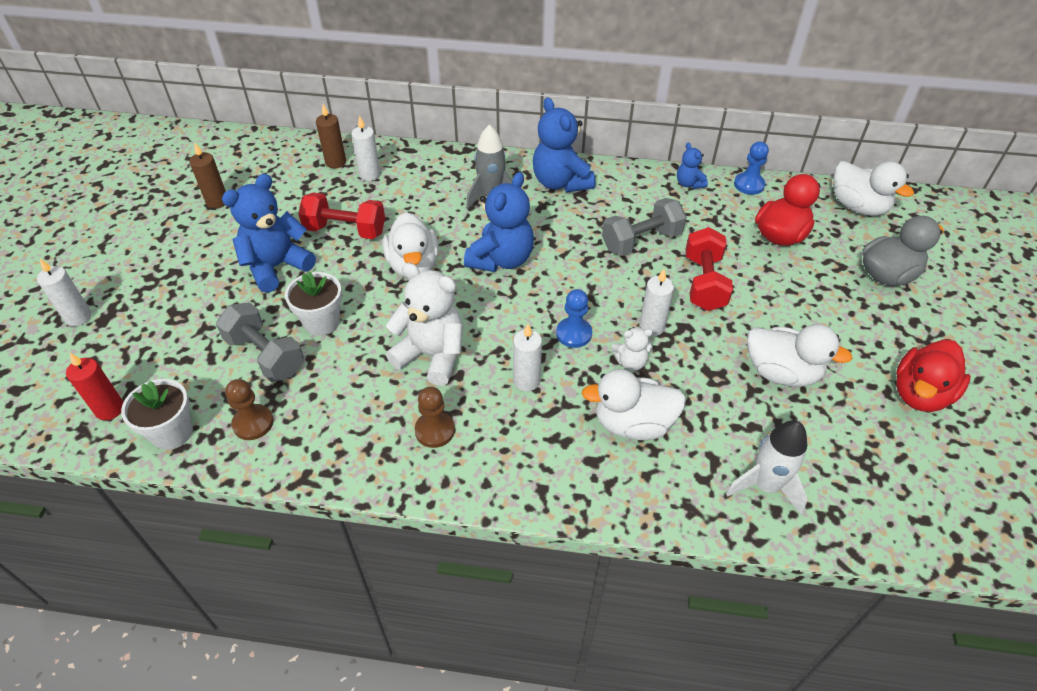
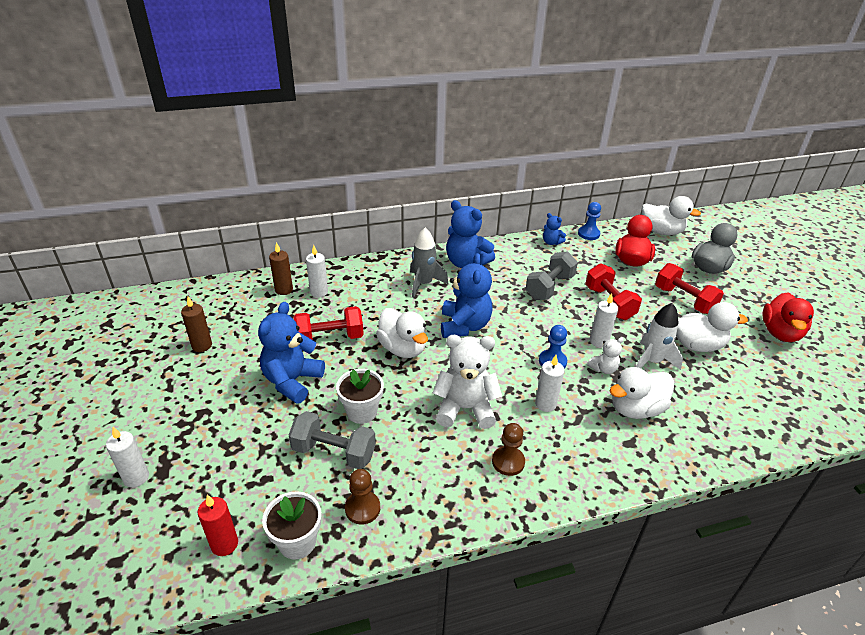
camera: 25 degrees left, 10 degrees down
white rocket [726,420,808,515] -> white rocket moved to [636,303,683,370]
none -> red dumbbell [655,263,724,314]

